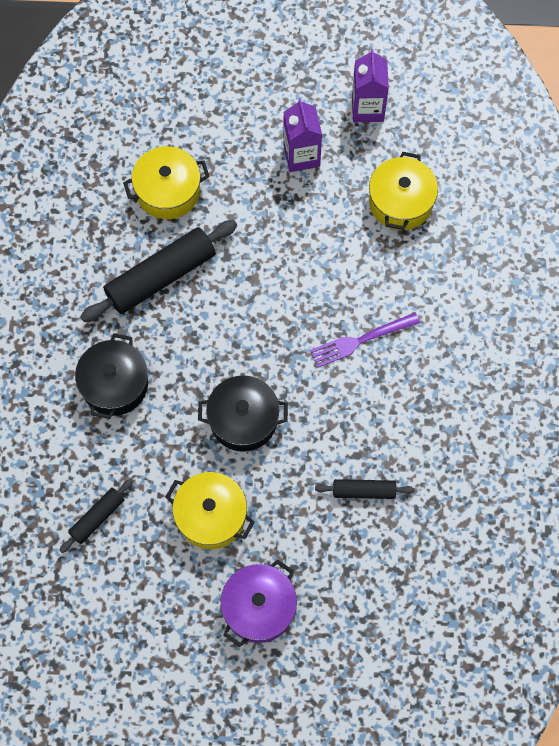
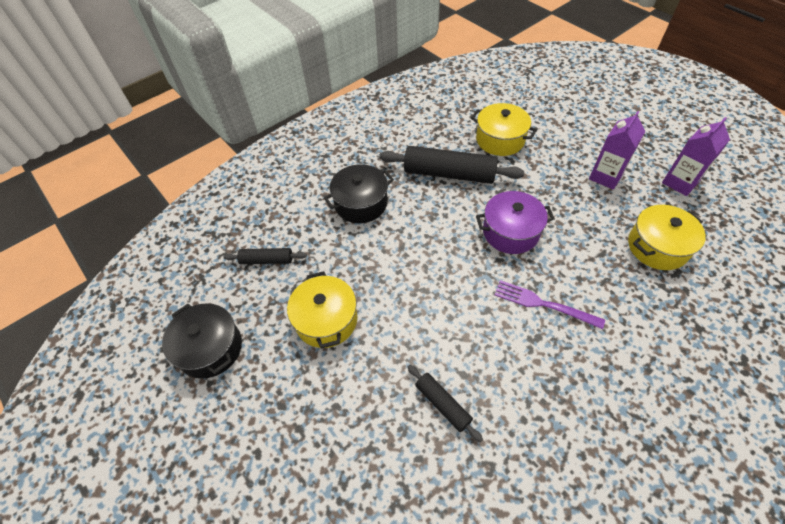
camera: 50 degrees right, 15 degrees down
black pot [198,375,288,452] -> black pot moved to [162,303,242,379]
purple pot [221,559,297,647] -> purple pot moved to [476,191,555,254]

